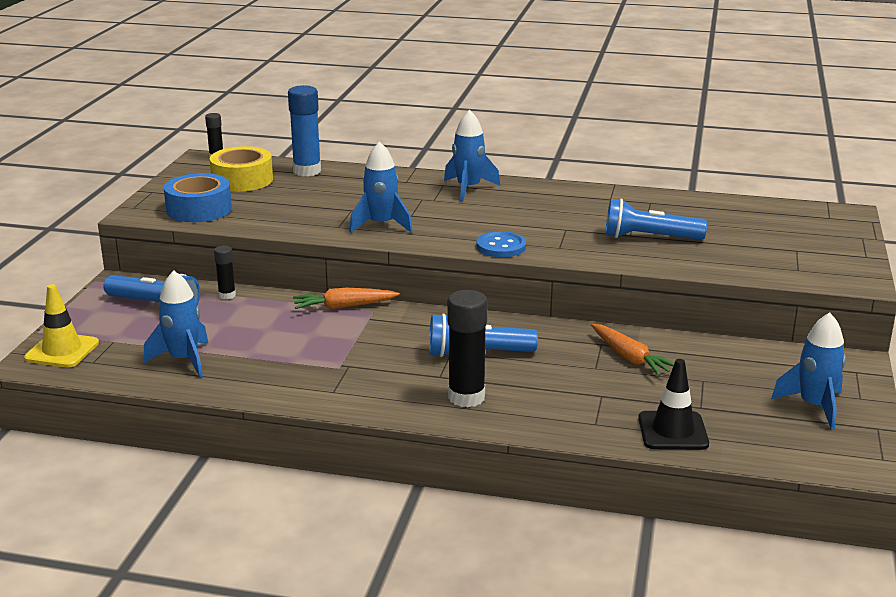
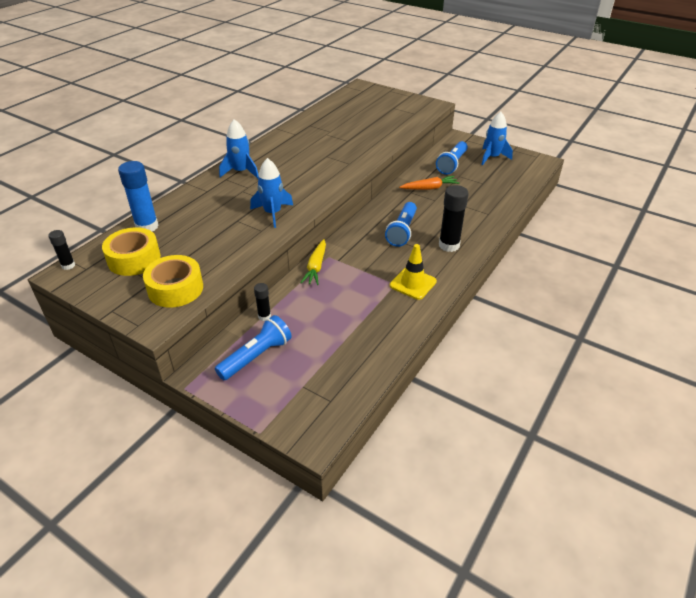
camera: 70 degrees left, 15 degrees up
yellow traffic cone [24,284,99,368] -> yellow traffic cone moved to [390,244,437,300]
blue rocket [143,271,208,377] -> none
blue tape [164,173,232,222] -> yellow tape [143,255,203,308]
orange carrot [293,288,400,309] -> yellow carrot [300,239,326,285]
blue button [476,231,526,257] -> none
blue flashlight [605,199,707,240] -> blue flashlight moved to [436,141,468,175]
black traffic cone [638,359,709,450] -> none

